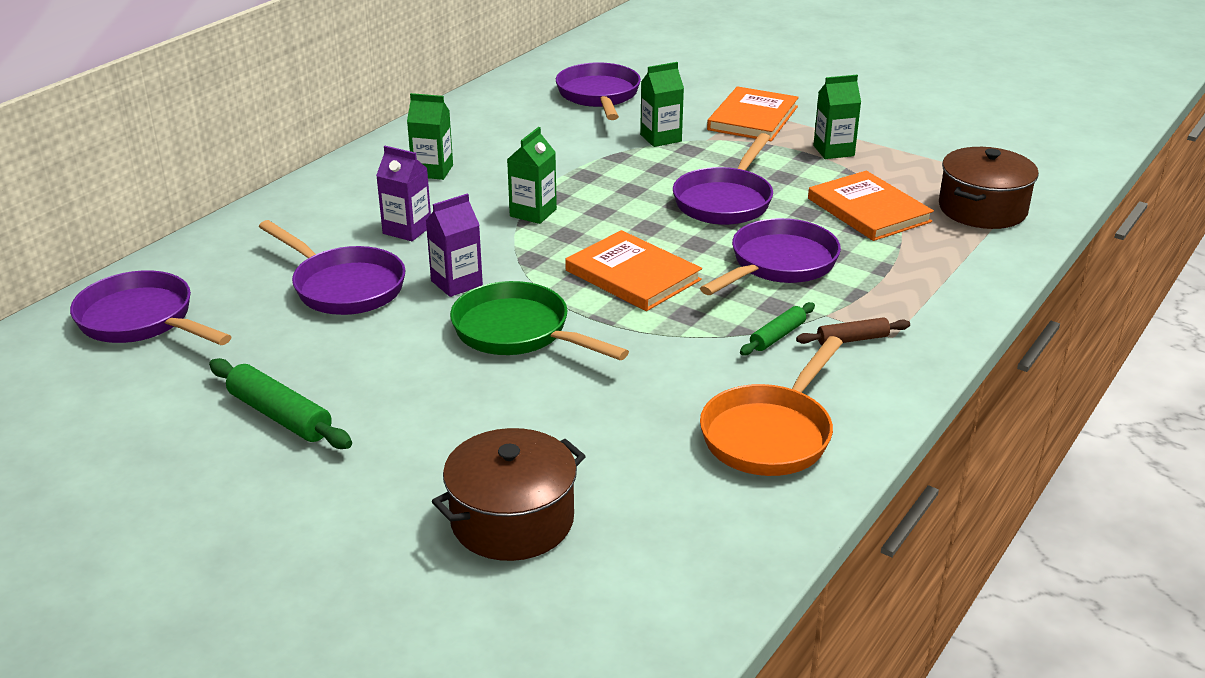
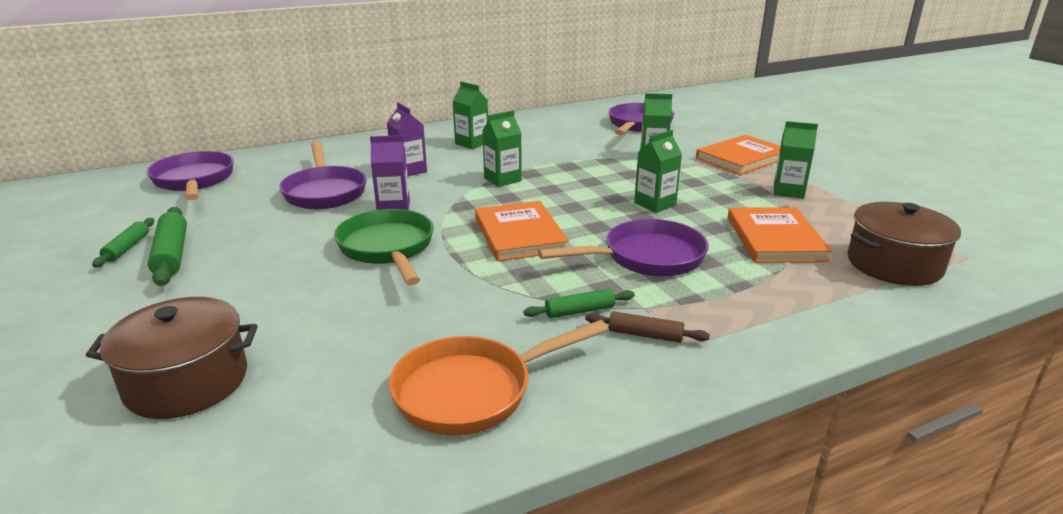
camera: 30 degrees right, 5 degrees down
purple pan [673,133,773,225] -> green carton [634,130,682,213]
none -> green rolling pin [92,218,154,267]

